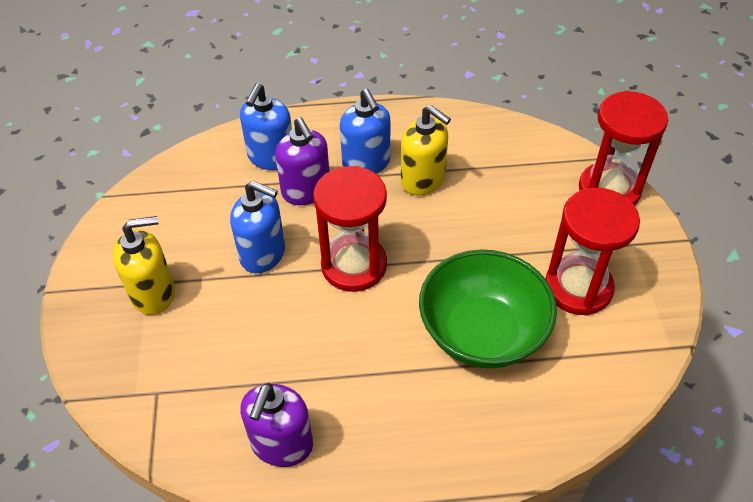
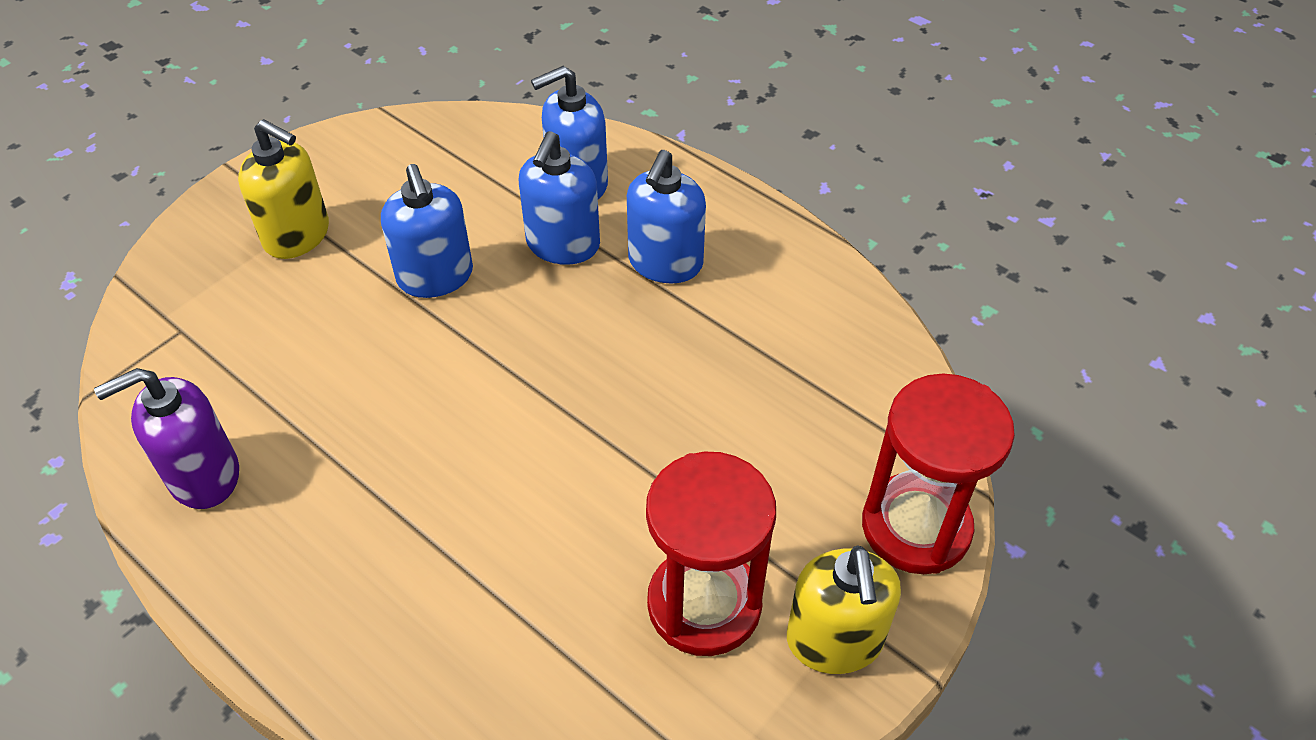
camera: 45 degrees right, 0 degrees up
purple soap dispenser [275,117,329,205] -> blue soap dispenser [519,131,600,265]
red hourglass [313,166,387,292] -> none
yellow soap dispenser [401,105,451,195] -> yellow soap dispenser moved to [787,545,901,674]
green bowl [419,250,557,369] -> none

